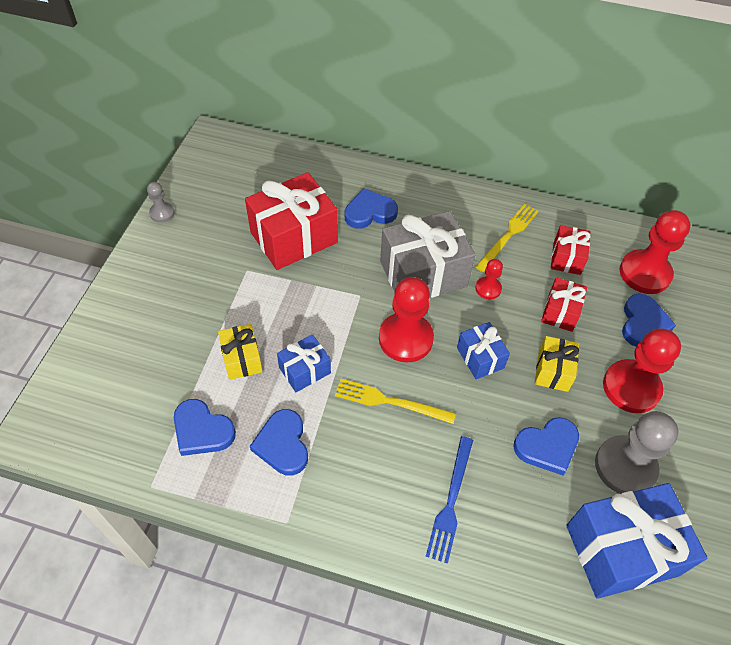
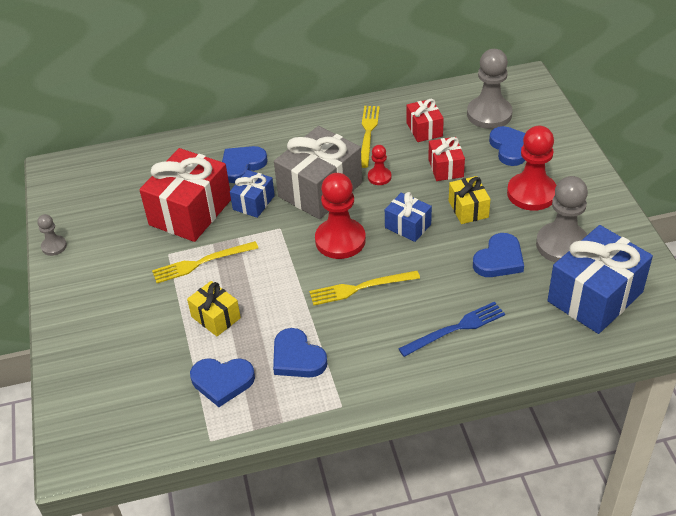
camera: 25 degrees left, 10 degrees down
blue gift [277,334,331,392] -> blue gift moved to [230,170,275,218]
blue fork [426,436,473,564] -> blue fork turned 105 degrees counterclockwise [398,302,505,357]
red pawn [620,210,691,294] -> grey pawn [467,49,513,129]
none -> yellow fork [152,241,258,283]

